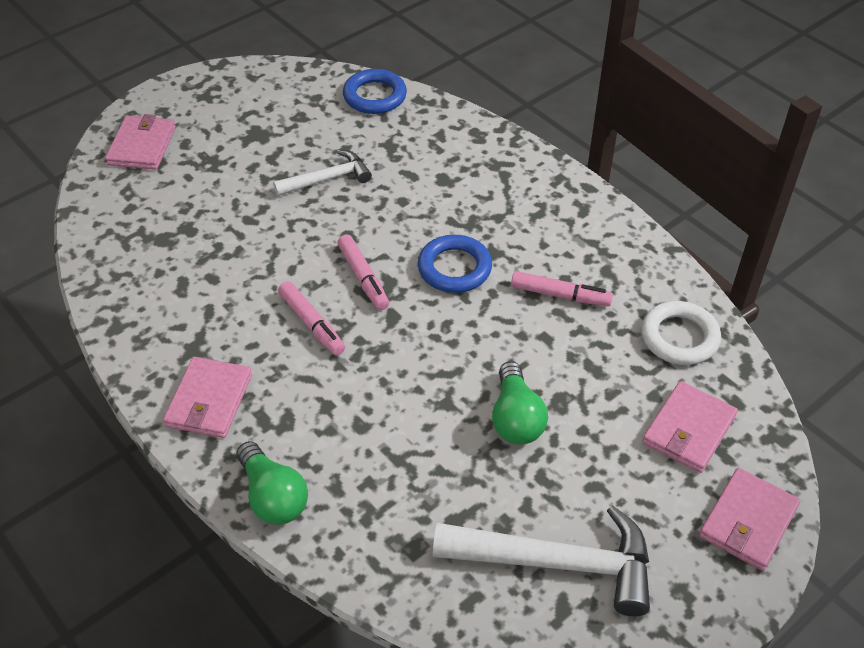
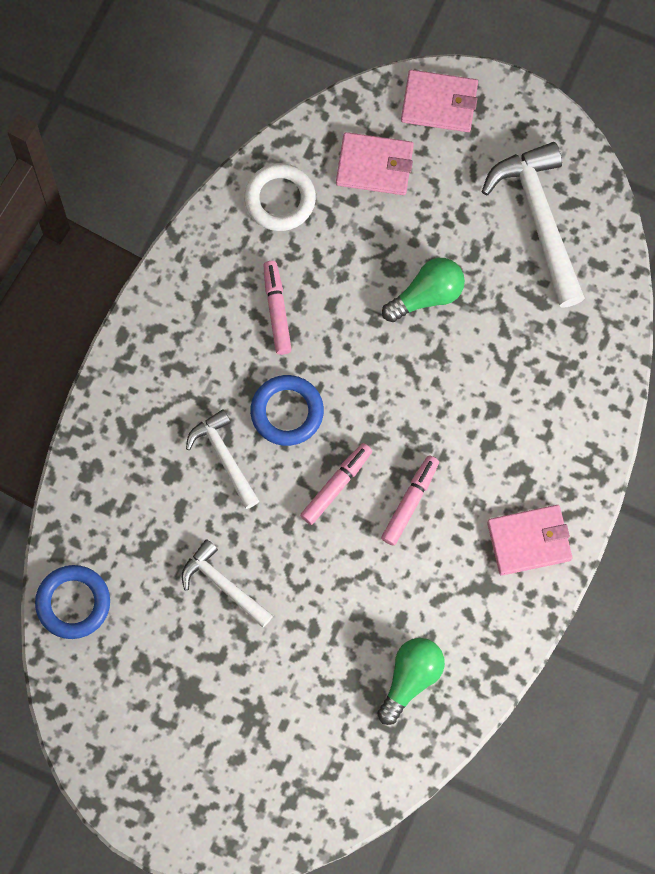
camera: 115 degrees left, 25 degrees up
pink wallet [105,114,176,170] -> none
green light bulb [236,441,308,525] -> green light bulb moved to [377,638,445,725]
none -> white hammer [186,409,259,509]

